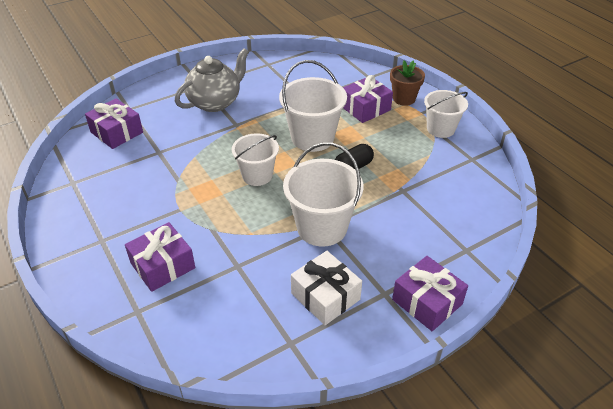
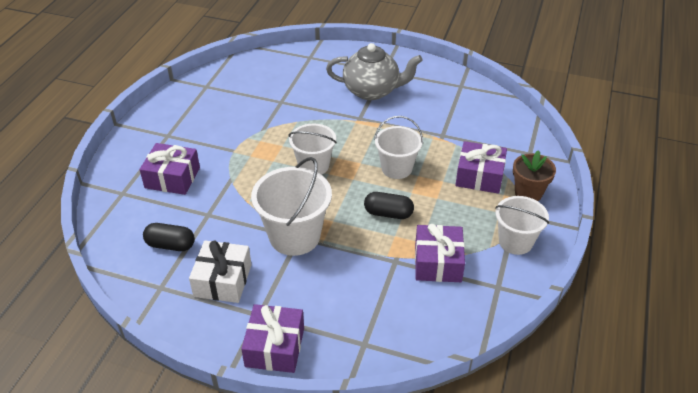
camera: 50 degrees right, 0 degrees up
purple gift [85,98,143,149] -> purple gift moved to [415,224,465,282]
white bucket [279,60,347,152] -> white bucket [374,116,423,179], size x0.66
none -> black capsule [143,223,195,251]

